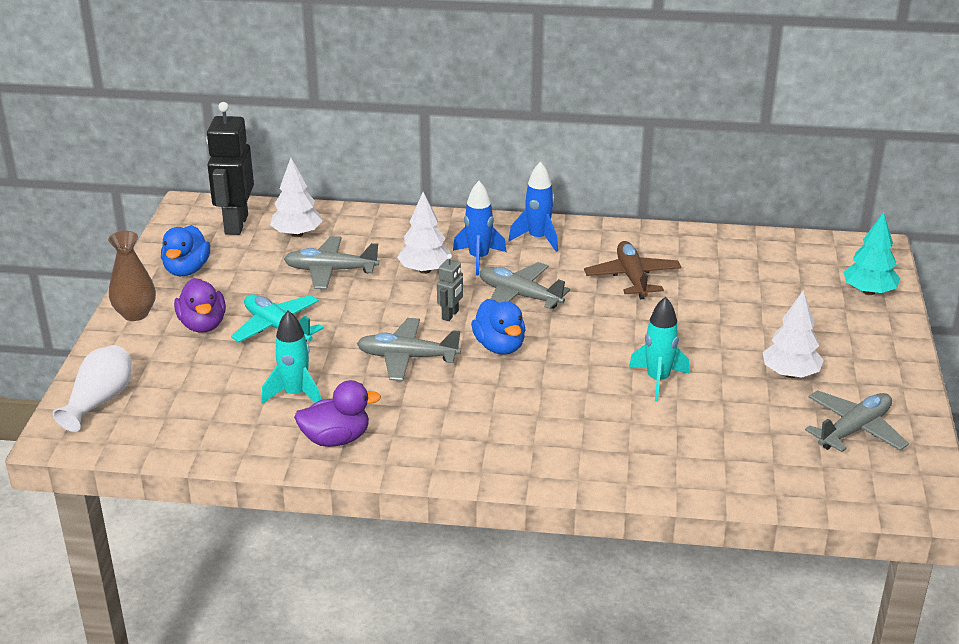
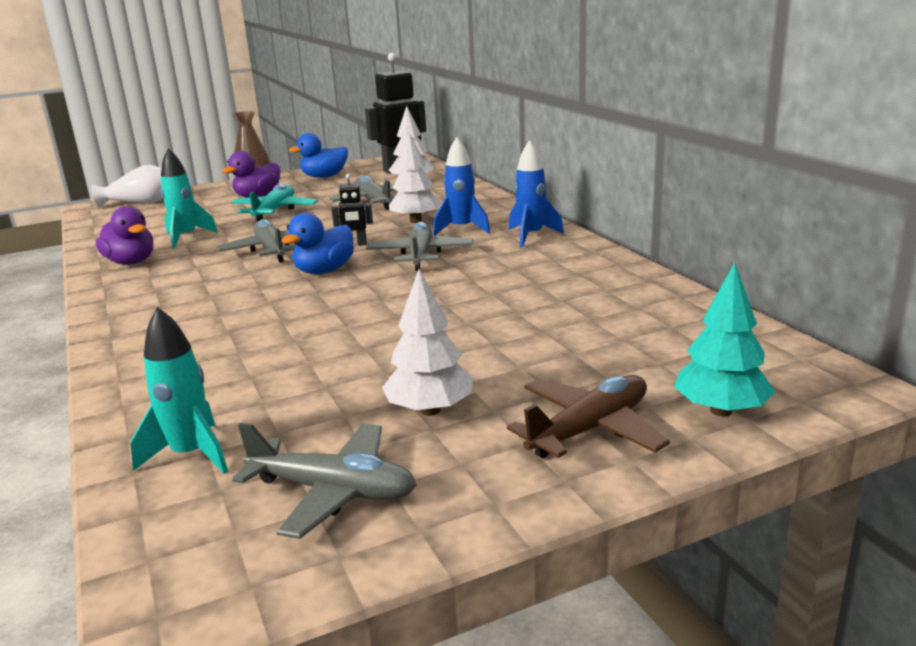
camera: 60 degrees right, 10 degrees down
grey robot [437,254,463,321] -> black robot [331,174,373,246]
brown plane [584,241,681,299] -> brown plane moved to [507,375,670,458]
turquoise rocket [629,296,690,402] -> turquoise rocket moved to [130,307,228,474]

